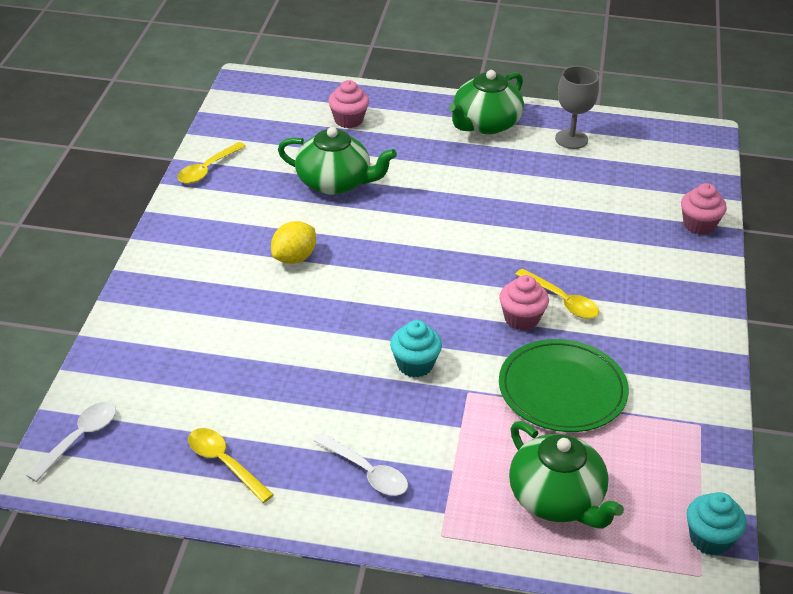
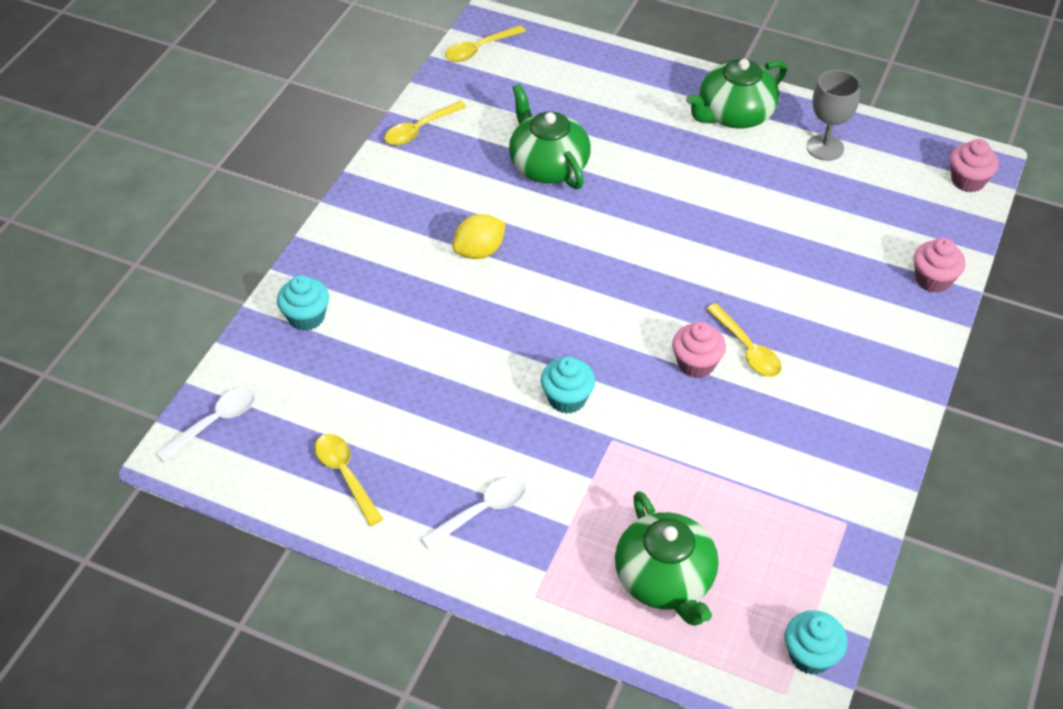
camera: 15 degrees right, 10 degrees up
green teapot [278,127,397,195] -> green teapot turned 150 degrees counterclockwise [509,84,591,189]
white spoon [314,433,408,496] -> white spoon turned 90 degrees counterclockwise [420,477,526,549]
pink cupcake [328,80,369,128] -> pink cupcake moved to [950,139,999,192]
green plate [499,339,629,432] -> none
none -> turquoise cupcake [277,275,329,331]
none -> yellow spoon [445,25,526,62]

